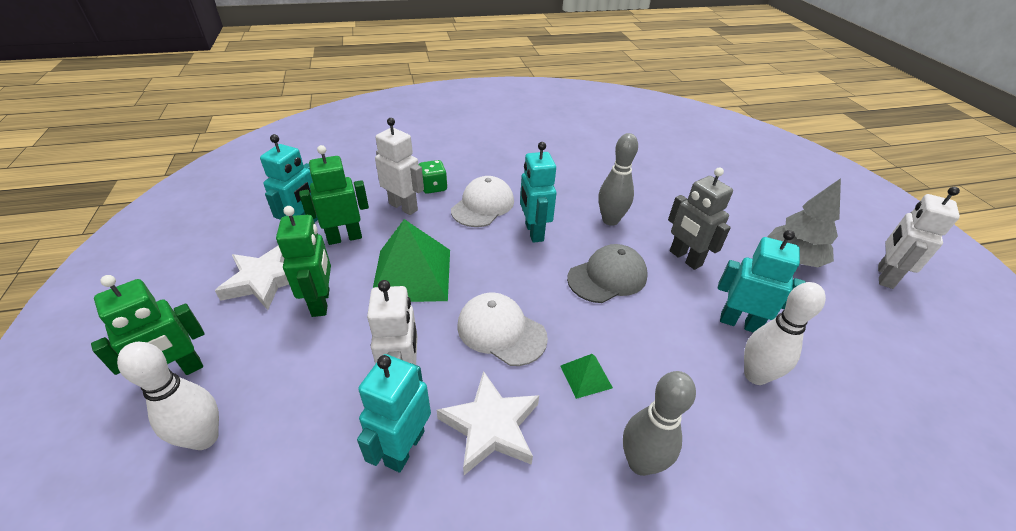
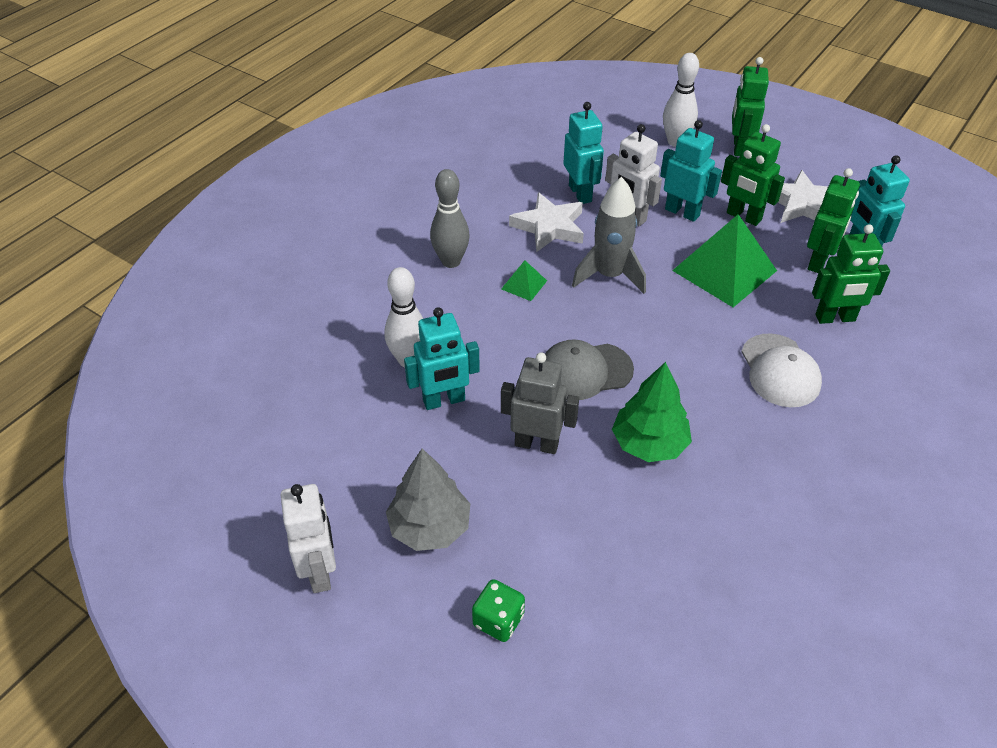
camera: 140 degrees right, 5 degrees up
white robot [375,118,424,215] -> green robot [812,224,890,324]
green dice [419,160,447,194] -> green dice moved to [472,579,525,642]
white cap [457,293,548,366] -> grey rocket [572,177,646,294]
turquoise robot [520,142,557,243] -> turquoise robot moved to [660,120,722,222]
grey cap [567,244,648,303] -> grey cap turned 60 degrees clockwise [545,339,634,400]
grey bowling pin [598,133,638,226] -> green tree [612,362,692,462]

